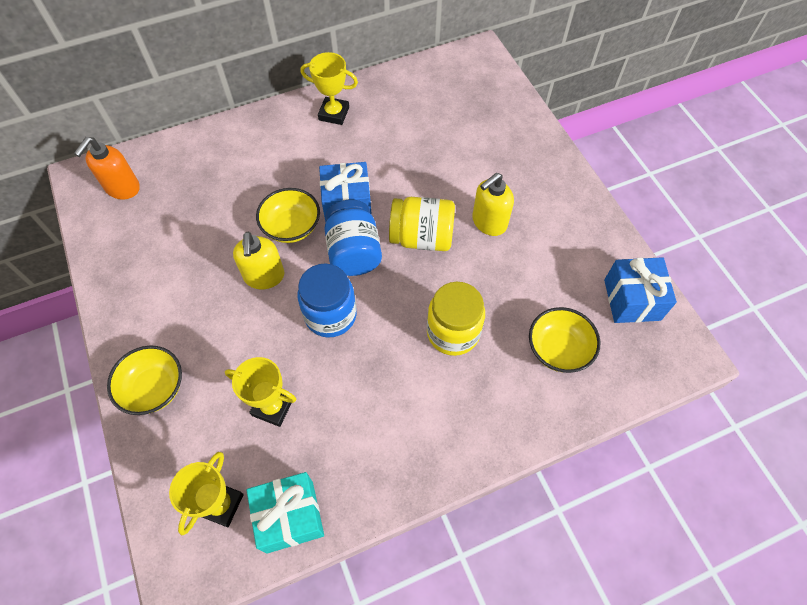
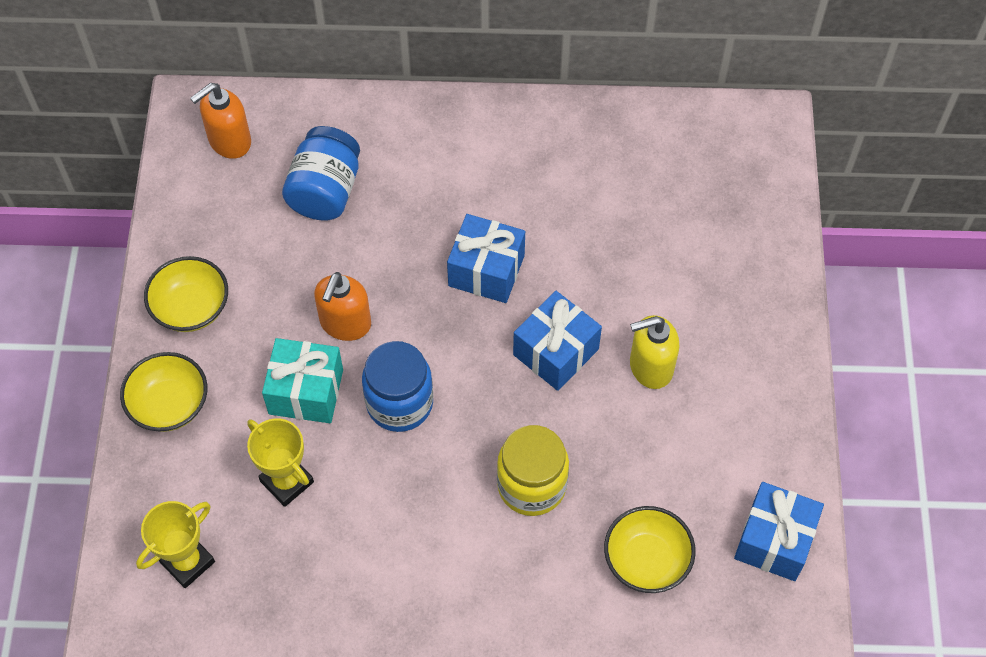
camera: 25 degrees right, 0 degrees up
yellow soap dispenser [233,232,285,289] -> orange soap dispenser [314,272,371,341]
turquoise gift [247,472,324,554] -> turquoise gift moved to [262,338,343,423]
yellow bowl [256,188,320,243] -> yellow bowl moved to [144,256,228,332]
yellow trophy [301,52,358,125] -> none
blue jar [324,200,382,276] -> blue jar moved to [282,126,360,221]
yellow jar [389,197,455,251] -> blue gift [513,291,602,391]

